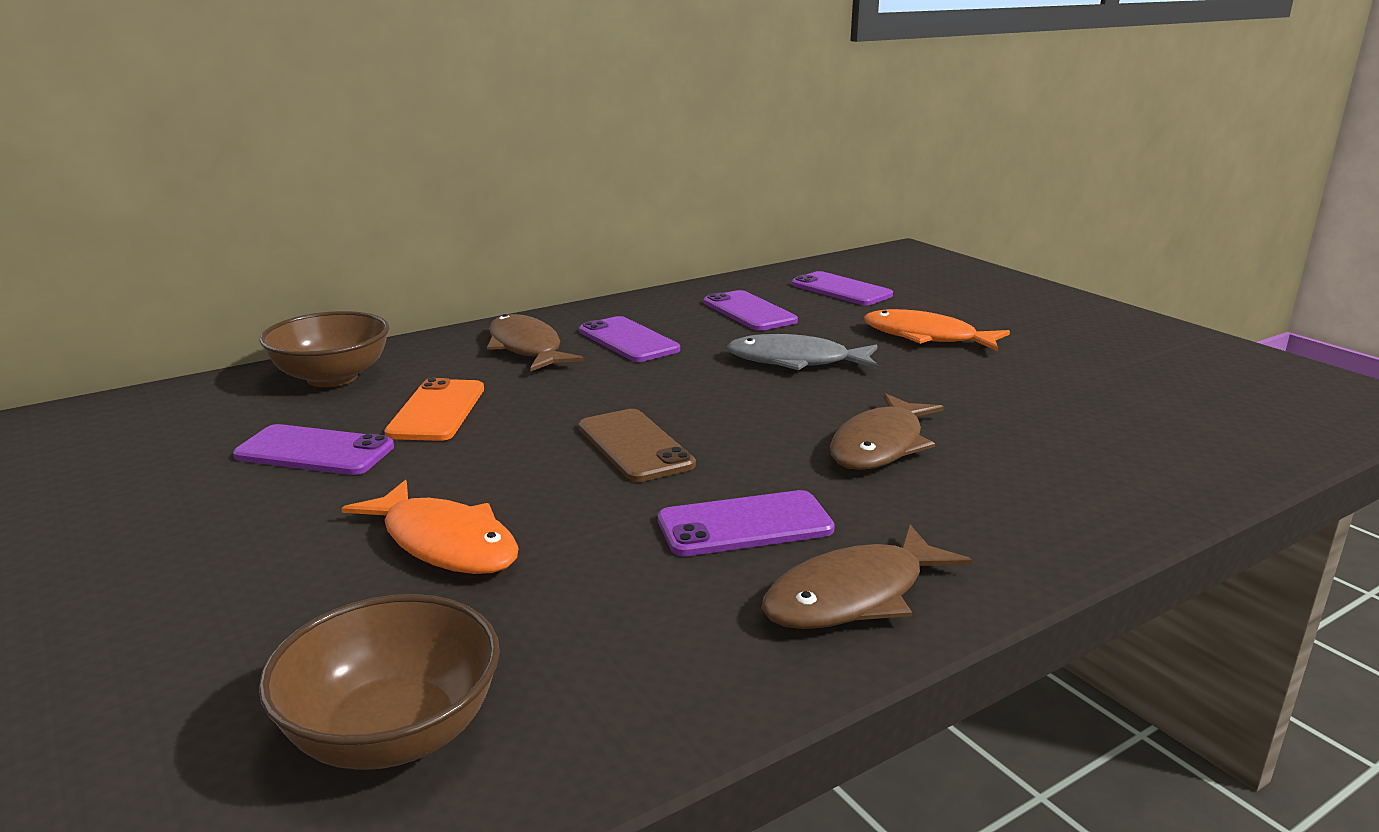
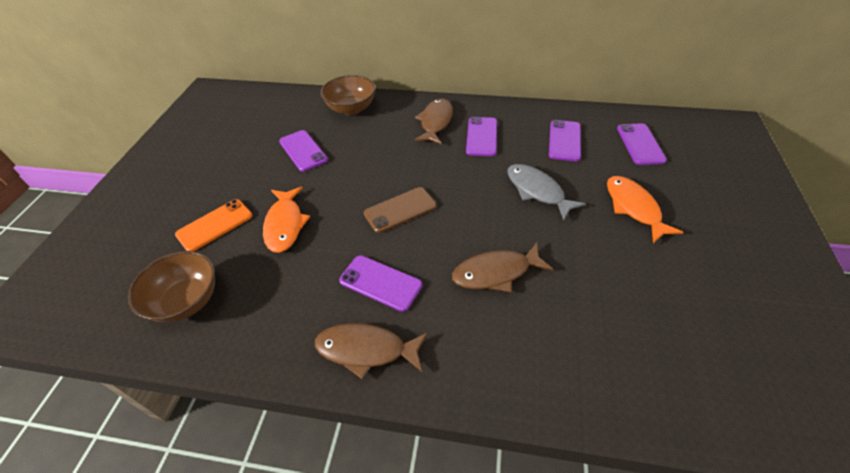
camera: 45 degrees right, 25 degrees up
orange phone [384,378,484,441] -> orange phone moved to [175,199,252,251]
brown phone [579,409,696,482] -> brown phone turned 45 degrees clockwise [364,187,436,233]

